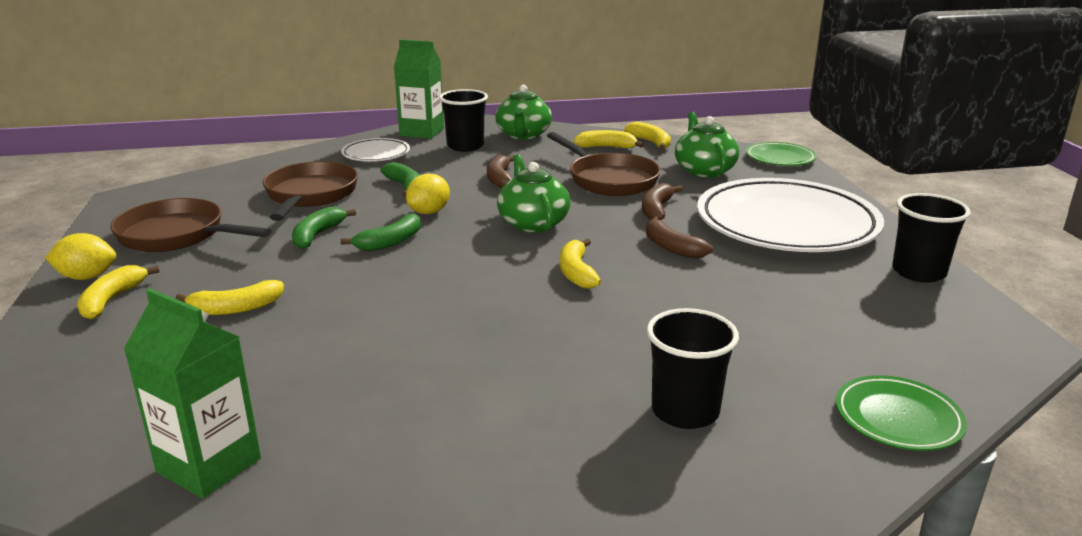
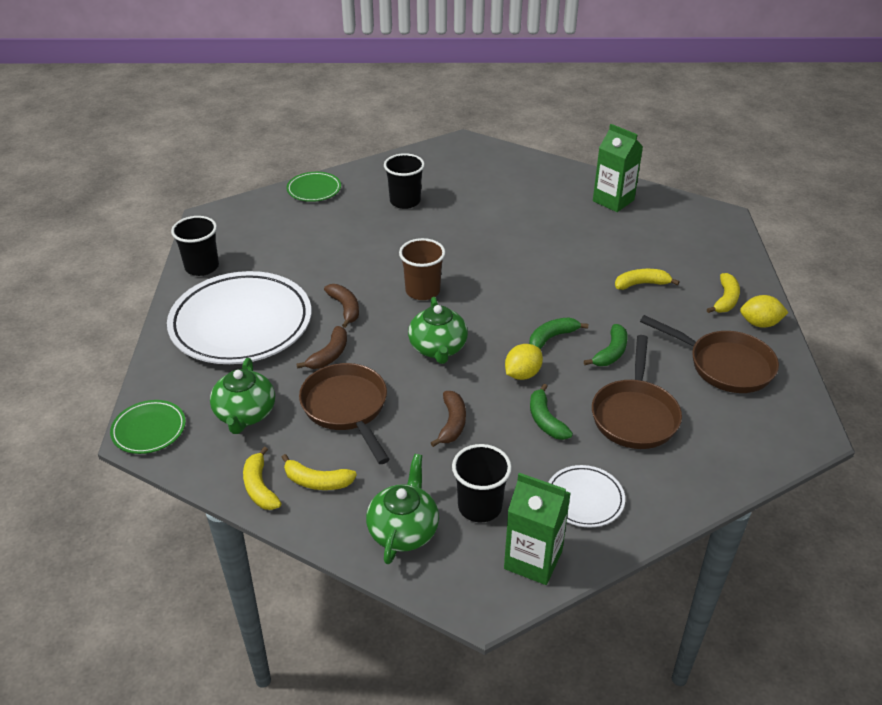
camera: 170 degrees left, 15 degrees up
yellow banana [560,238,601,289] -> brown cup [399,238,445,300]

